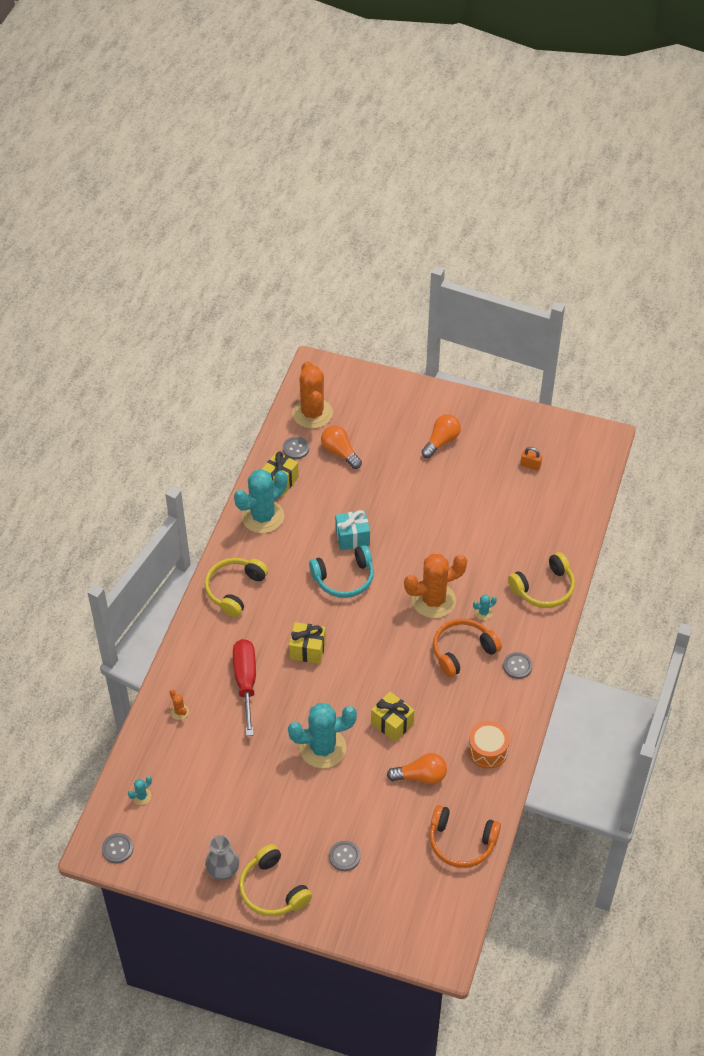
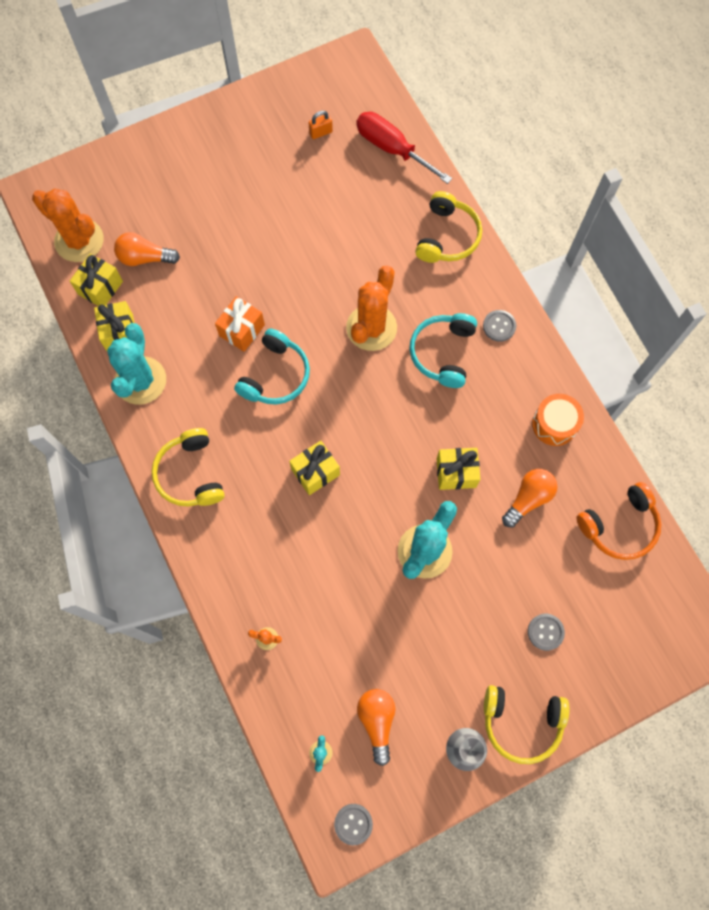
camera: 45 degrees left, 20 degrees up
red screwdriver [233,639,256,736] -> red screwdriver moved to [356,112,452,184]
grey button [283,437,309,459] -> yellow gift [70,254,123,306]
turquoise gift [335,510,370,550] -> orange gift [215,296,265,352]
orange light bulb [422,414,461,458] -> orange light bulb moved to [357,689,396,766]
orange headphones [433,618,502,677] -> turquoise headphones [410,313,477,388]
turquoise cactus [473,595,497,620] -> none

